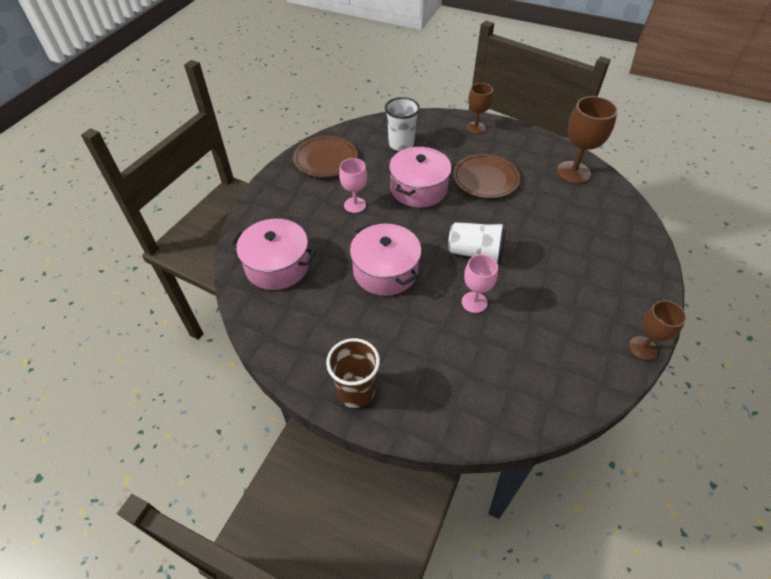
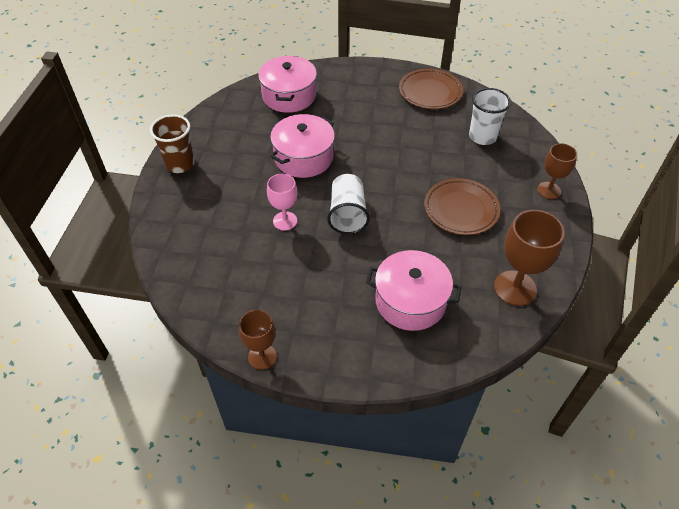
camera: 75 degrees right, 0 degrees up
pink goblet [339,158,367,213] -> none
pink pot [389,147,452,207] -> pink pot moved to [366,250,461,331]

